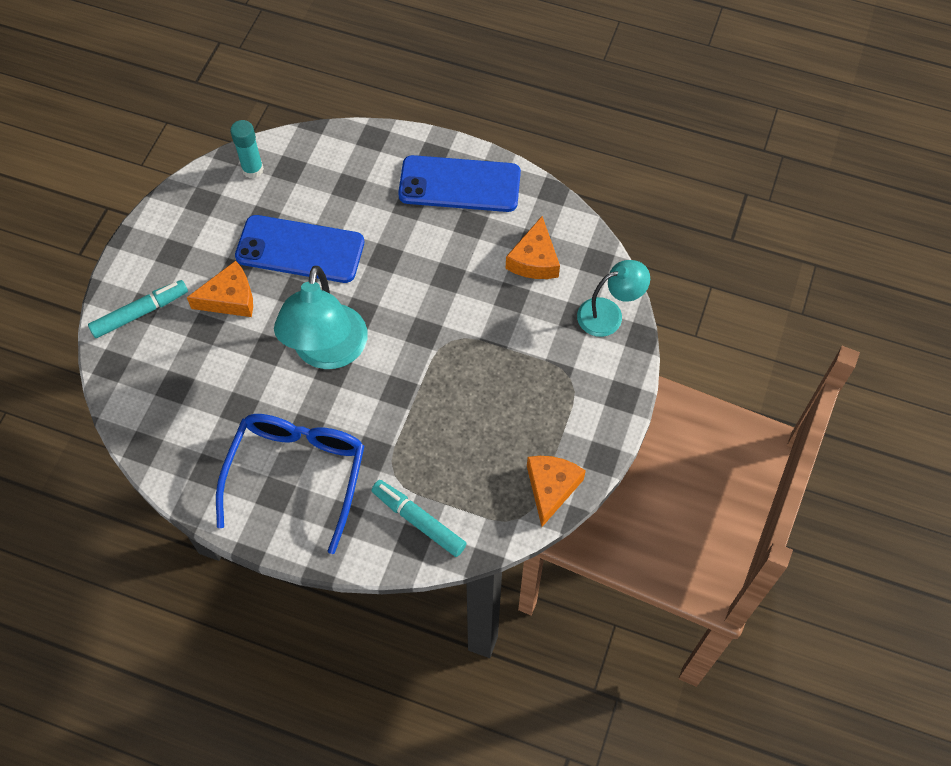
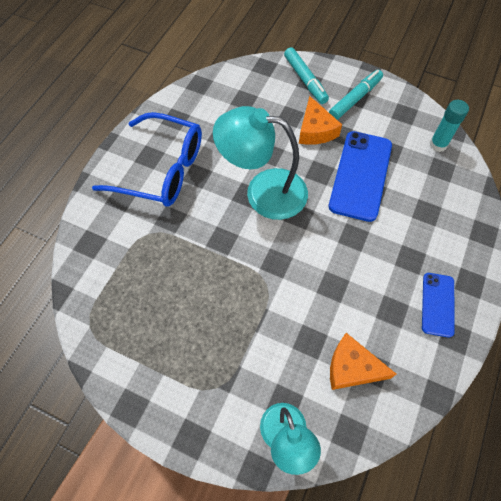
camera: 95 degrees right, 0 degrees up
turquoise marker [371,480,467,557] -> turquoise marker moved to [329,70,383,120]
blue phone [398,155,521,212] -> blue phone [422,273,454,338], size x0.56
orange cheese [527,456,586,527] -> none

